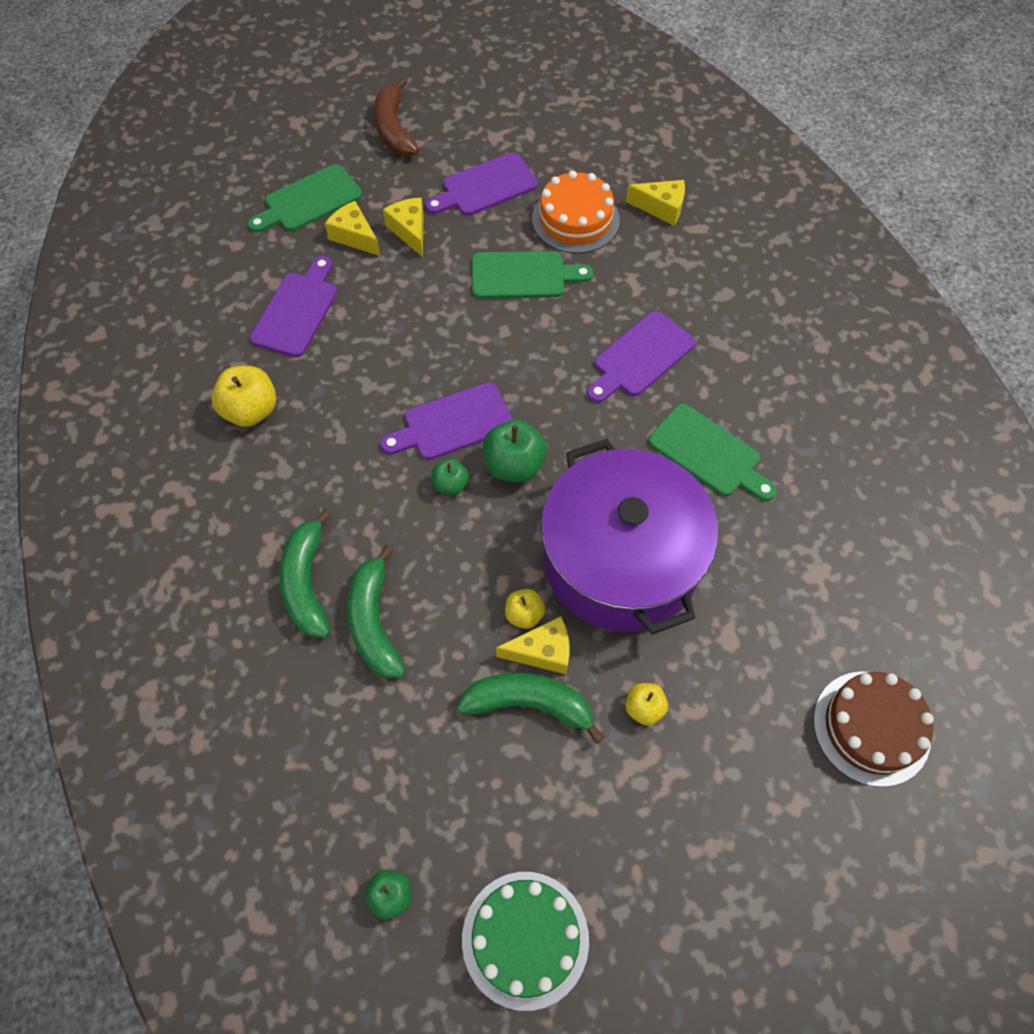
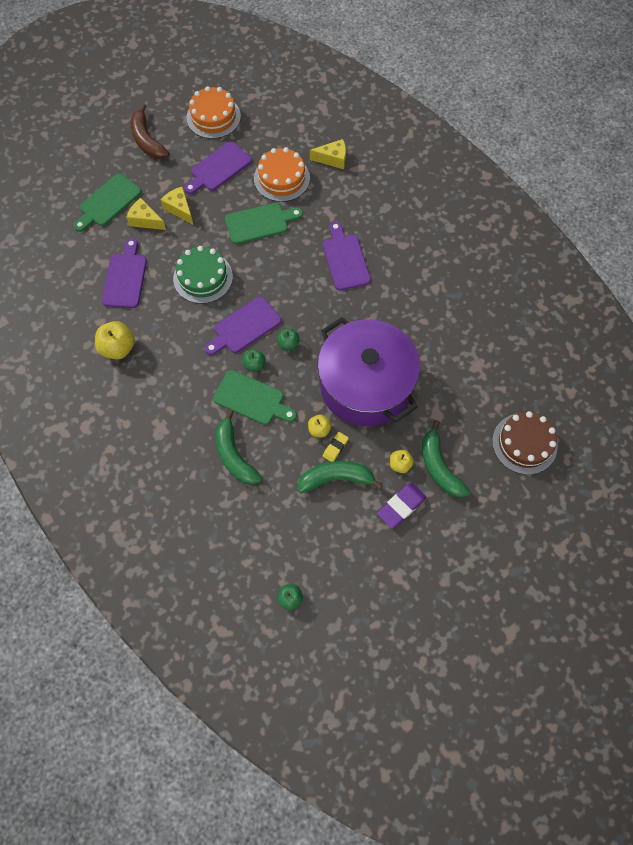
camera: 15 degrees left, 5 degrees up
green banana [279,509,332,638] -> green banana moved to [422,420,470,498]
green cake [462,872,589,1011] -> green cake moved to [173,246,233,304]
green apple [483,420,547,482] -> green apple [277,328,299,350], size x0.58
yellow cheese [496,616,570,674] -> yellow eraser [323,432,349,462]
purple cutting board [587,311,696,403] -> purple cutting board turned 135 degrees clockwise [323,221,371,291]
green cutting board [648,404,777,501] -> green cutting board moved to [213,370,297,425]
none -> orange cake [186,86,241,139]
none -> purple eraser [377,483,427,529]

